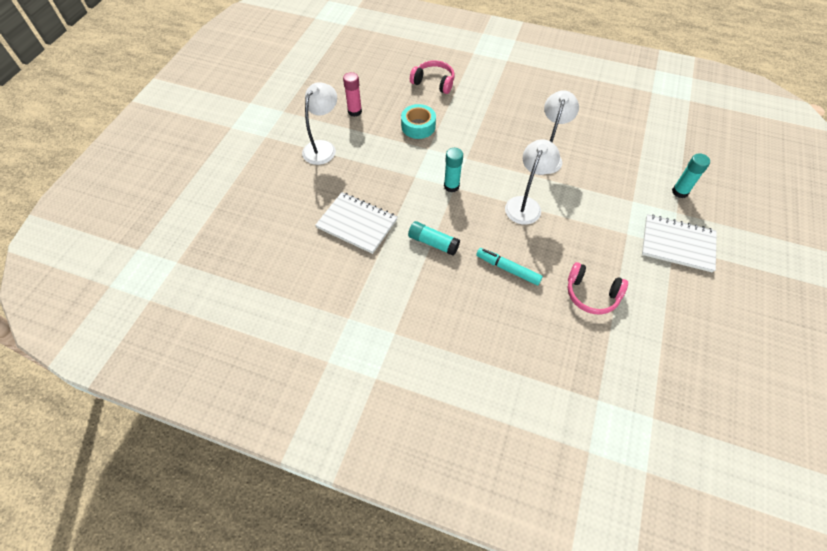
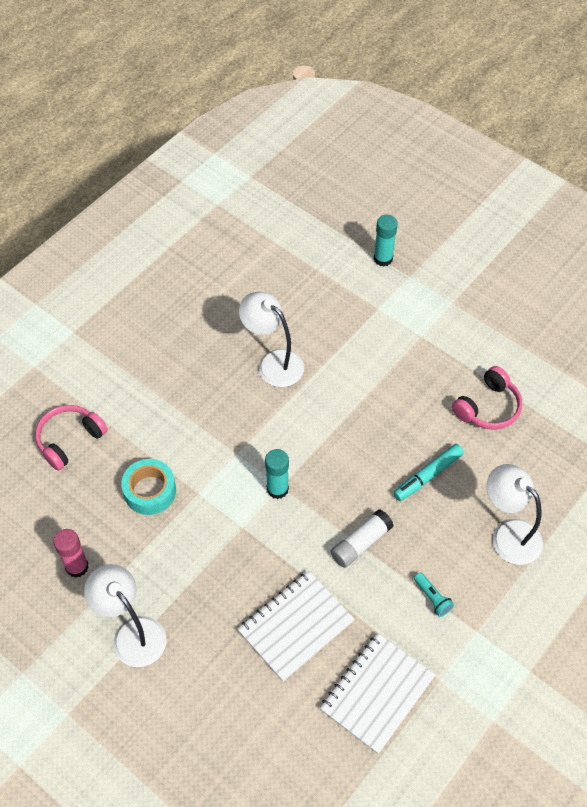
camera: 70 degrees left, 0 degrees up
turquoise glue stick [408,221,460,256] -> white glue stick [331,509,393,568]
white lamp [505,139,560,225] -> white lamp moved to [487,464,543,565]
white notebook [642,214,717,273] -> white notebook moved to [320,633,435,754]
none -> turquoise flashlight [414,572,454,617]

